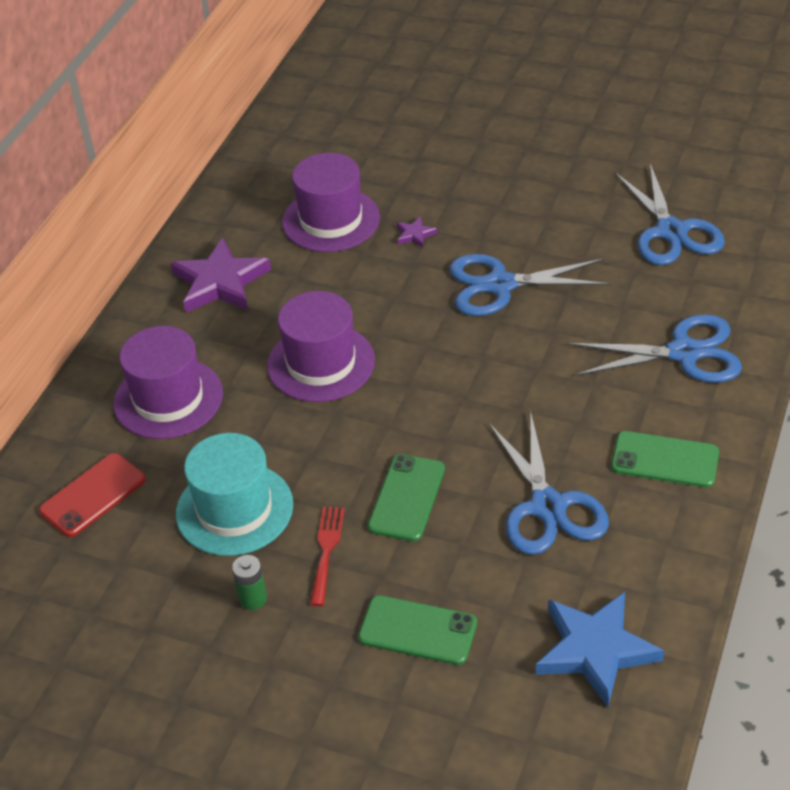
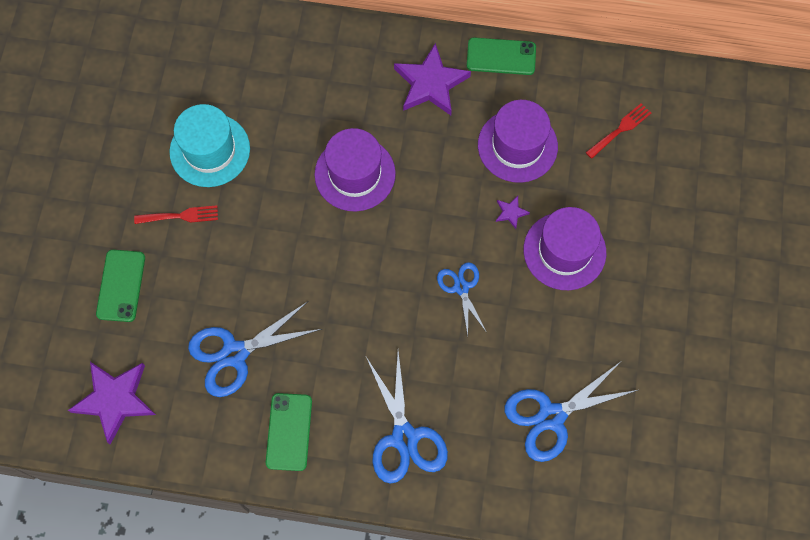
camera: 75 degrees right, 25 degrees up
red phone [39,453,146,537] -> none
purple hat [113,326,223,439] -> purple hat moved to [523,207,606,290]
green battery [232,555,267,610] -> none
green phone [368,454,445,541] -> green phone moved to [467,37,536,75]
blue scissors [449,254,611,316] -> blue scissors [437,262,487,335], size x0.59
blue star [536,592,664,708] -> purple star [68,362,156,445]
none -> red fork [586,103,651,159]

